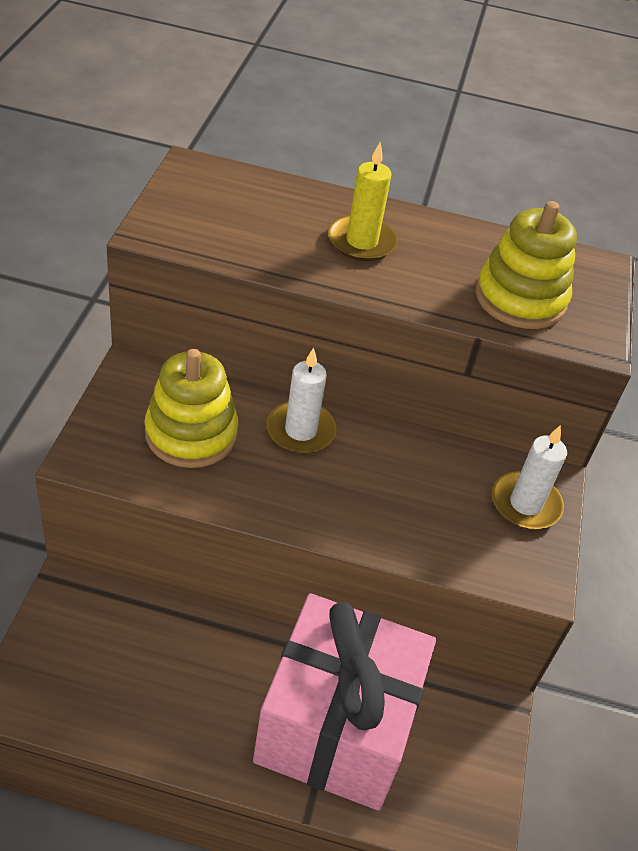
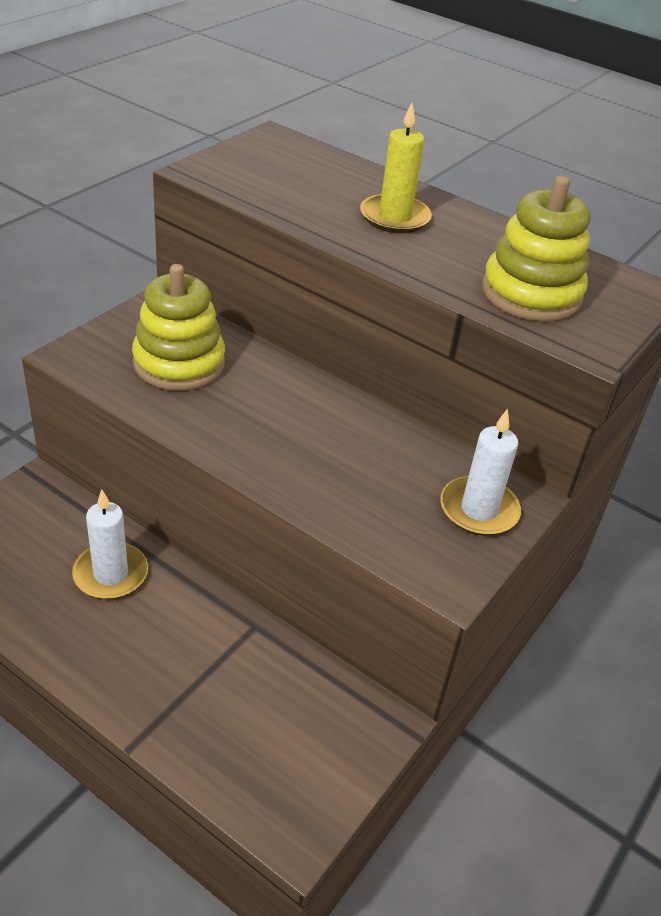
camera: 25 degrees right, 5 degrees down
pink gift [253,593,436,811] -> none
white candle [266,347,337,454] -> white candle moved to [72,489,148,599]

